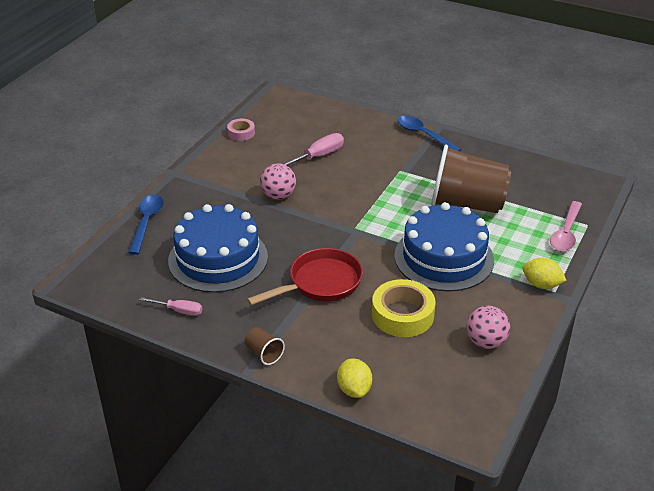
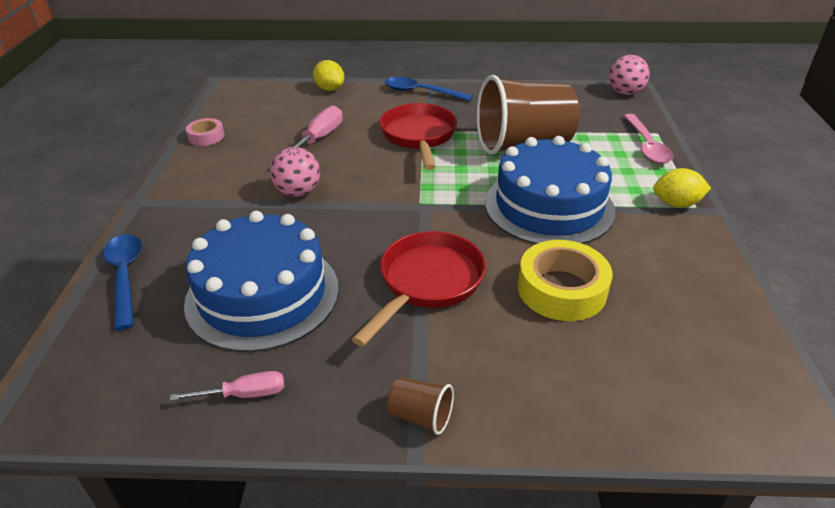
camera: 25 degrees left, 0 degrees up
yellow lemon [337,359,372,398] -> yellow lemon moved to [313,60,344,91]
pink ball [467,306,510,349] -> pink ball moved to [609,55,650,95]
none -> red pan [380,103,457,170]

